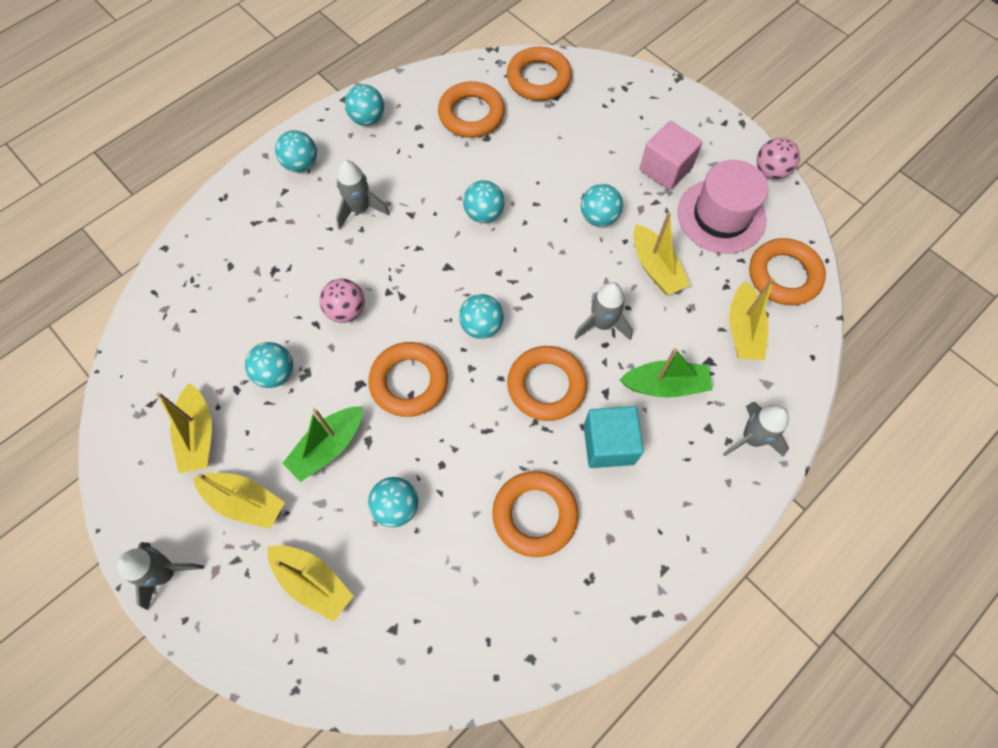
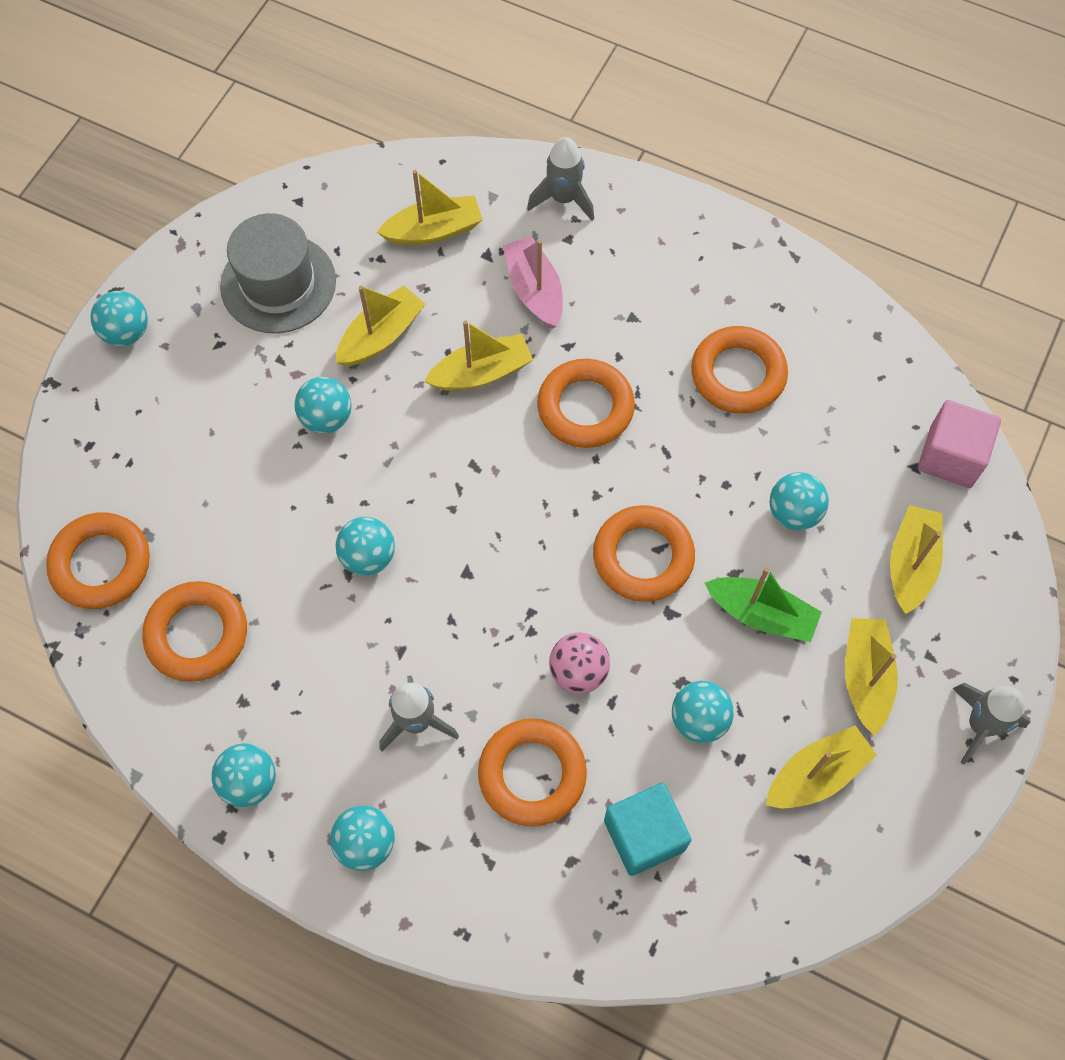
camera: 110 degrees left, 0 degrees up
turquoise ball [459,294,504,339] -> turquoise ball moved to [91,291,148,346]
grey rocket [574,282,633,340] -> yellow boat [424,320,533,391]
turquoise cube [584,406,644,468] -> turquoise cube moved to [604,783,692,876]
green boat [620,348,712,398] -> pink boat [503,236,563,329]
pink cube [639,121,702,190] -> pink cube moved to [918,400,1001,488]
pink hat [677,160,768,254] -> grey hat [220,213,336,333]
orange ring [749,238,826,305] -> orange ring moved to [478,719,587,826]
pink ball [757,137,800,180] -> none

